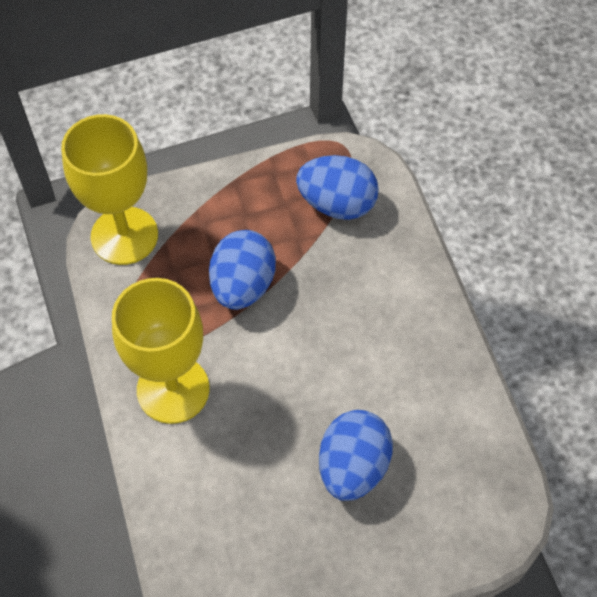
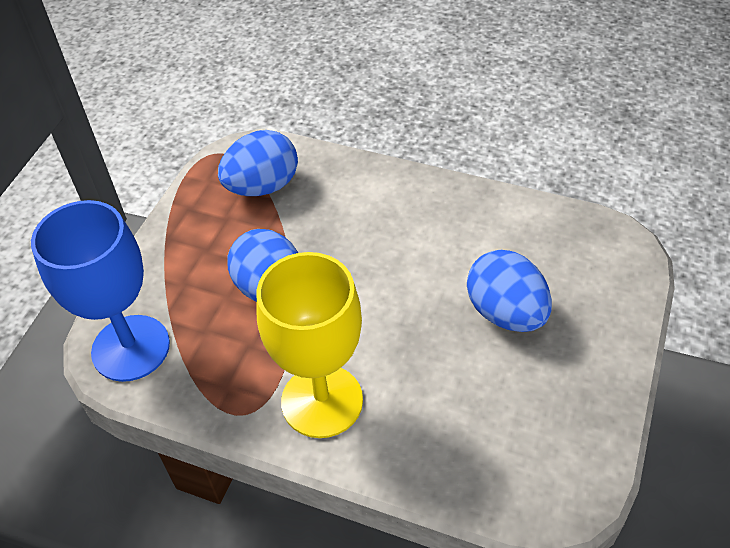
camera: 50 degrees left, 10 degrees down
yellow goblet [61,114,158,265] -> blue goblet [31,200,170,382]

